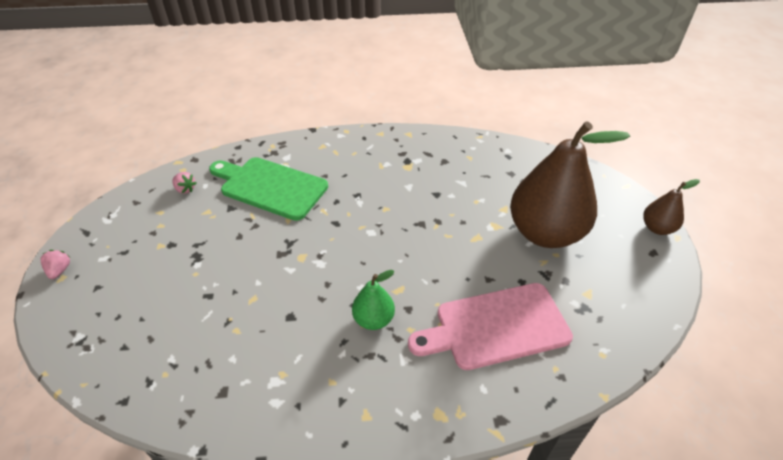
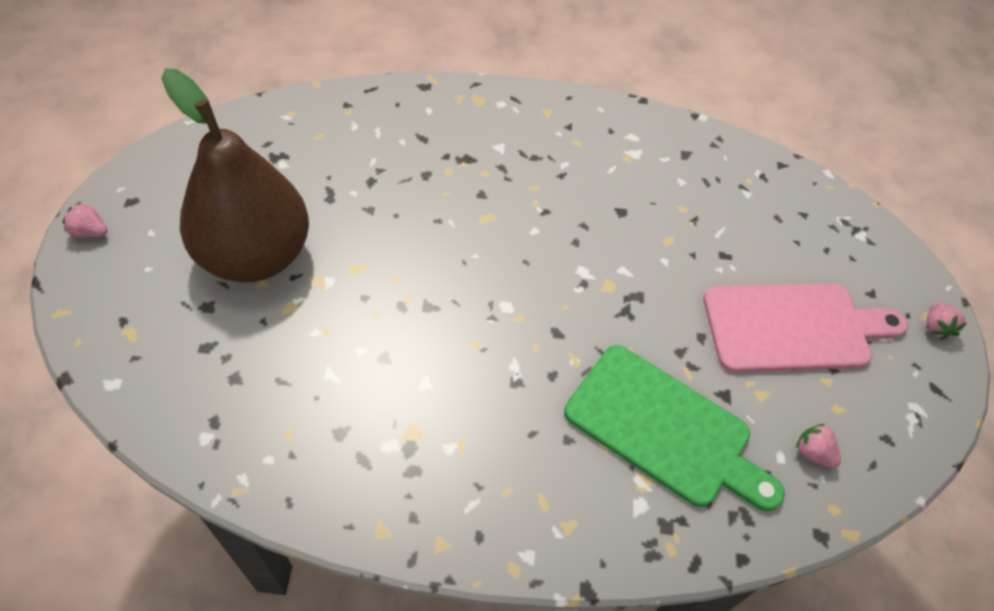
camera: 175 degrees left, 10 degrees up
green pear [352,270,395,330] -> none
pink cutting board [408,283,573,370] -> pink cutting board moved to [703,283,908,372]
brown pear [643,179,700,235] -> pink strawberry [62,202,107,238]

